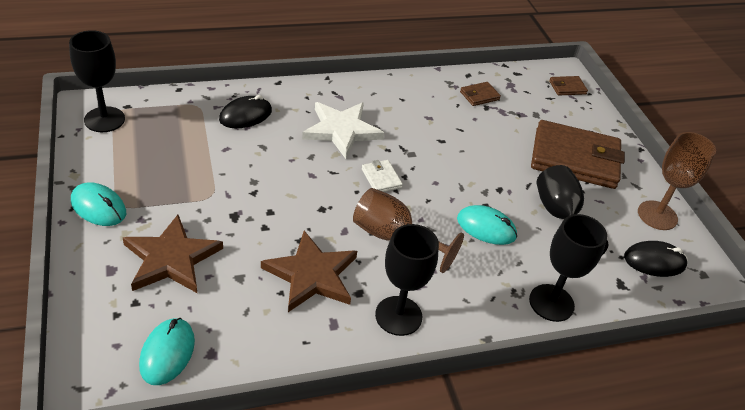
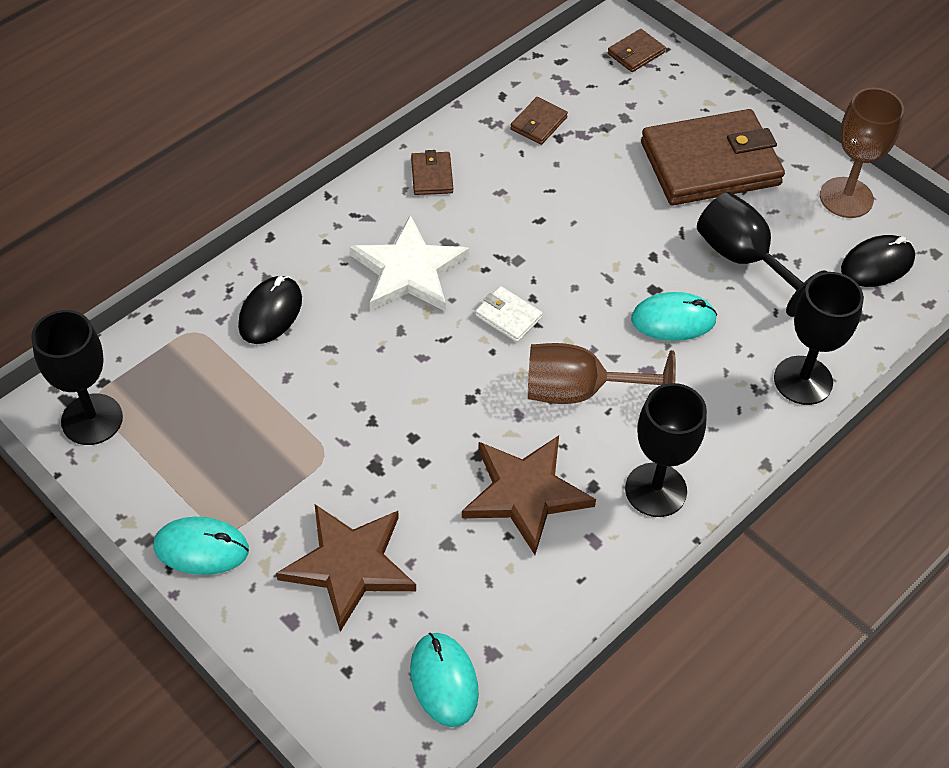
camera: 25 degrees left, 10 degrees up
none -> brown wallet [411,150,453,195]

